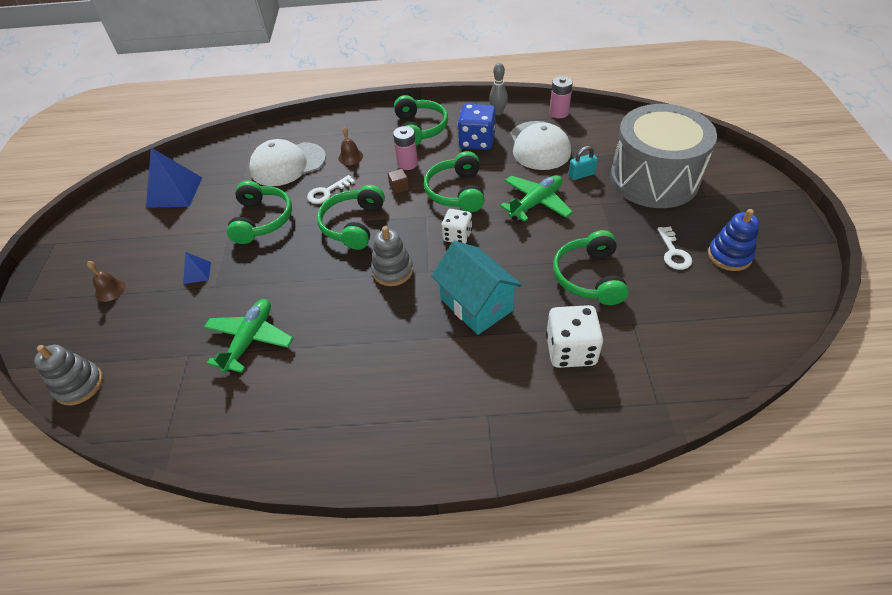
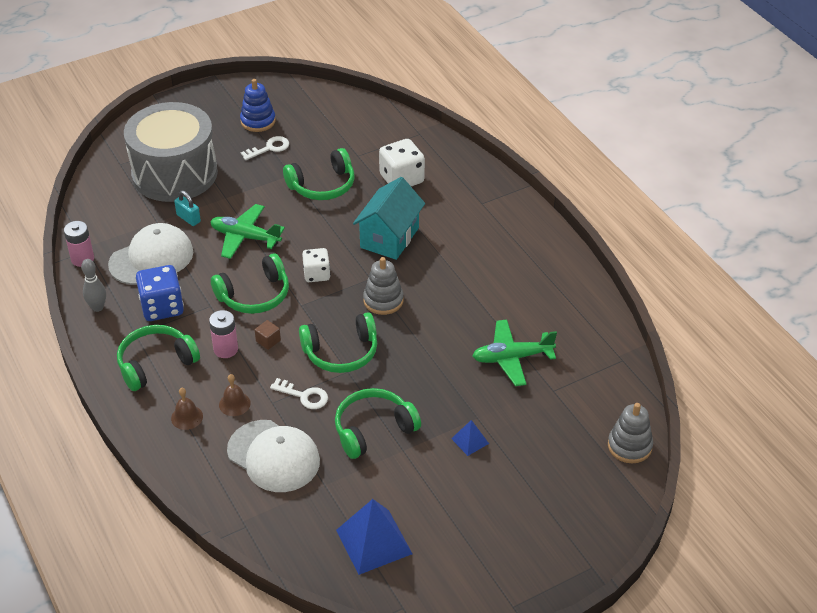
camera: 120 degrees left, 5 degrees down
brown bell [87,261,126,302] -> brown bell moved to [171,388,203,430]

